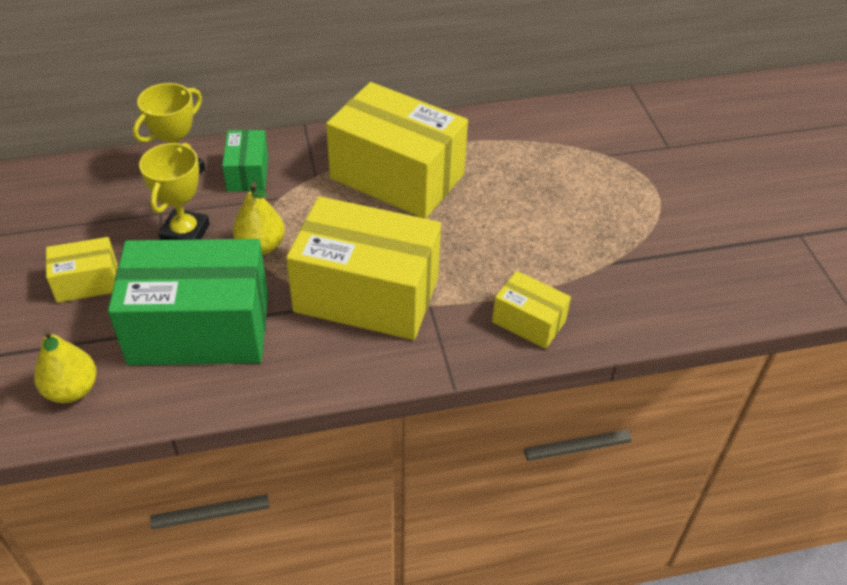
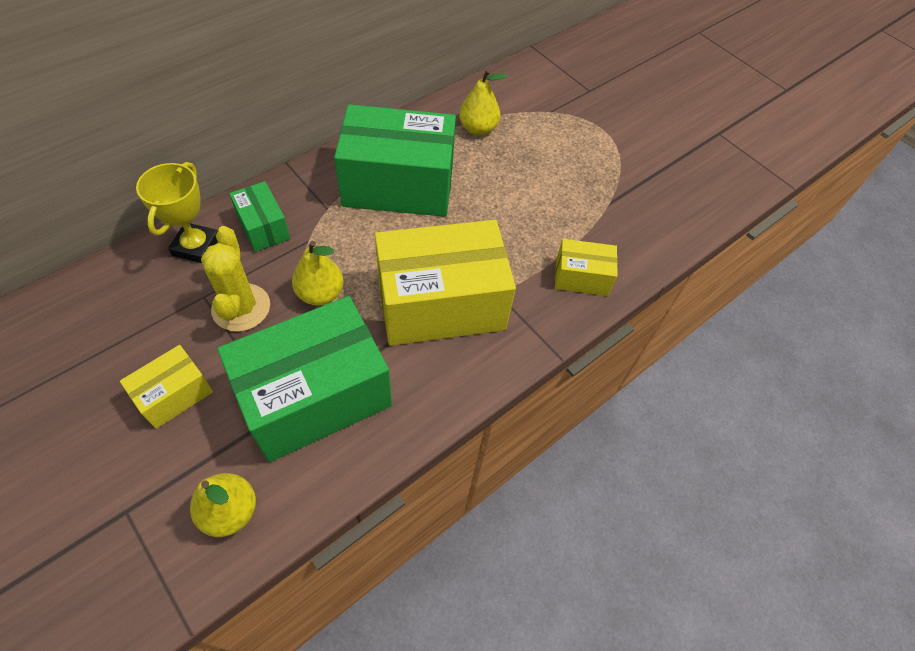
camera: 30 degrees left, 10 degrees up
yellow trophy [139,143,210,240] -> yellow cactus [201,226,270,332]
yellow box [326,82,468,219] -> green box [334,104,456,217]
none -> yellow pear [459,69,507,136]

